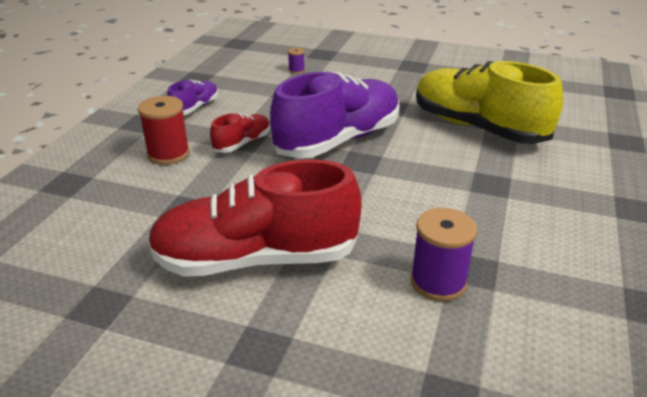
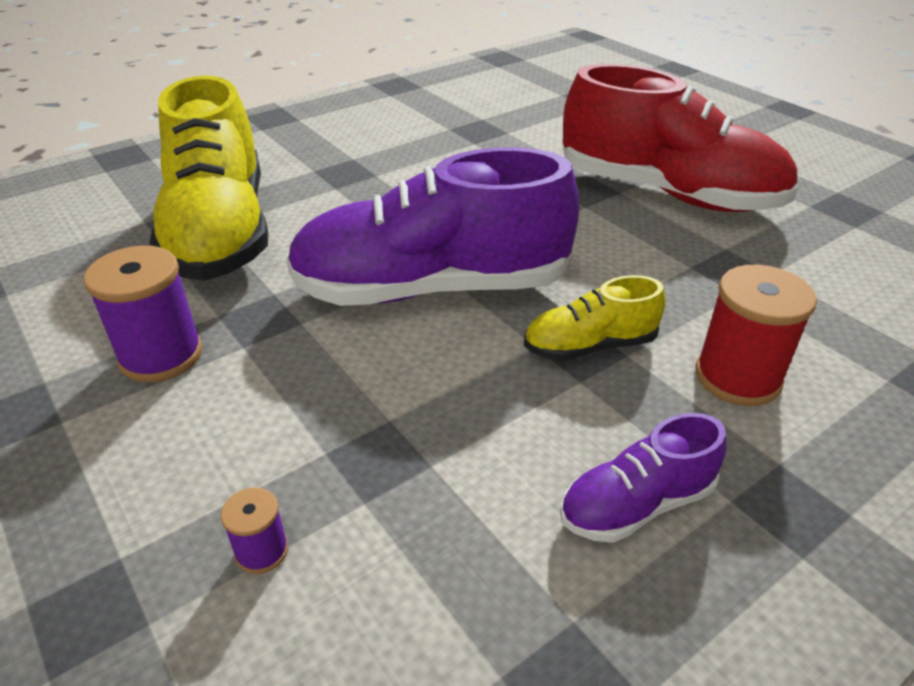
camera: 145 degrees left, 5 degrees up
red shoe [210,113,270,153] -> yellow shoe [524,275,666,361]
purple spool [410,208,477,301] -> purple spool moved to [84,246,202,382]

